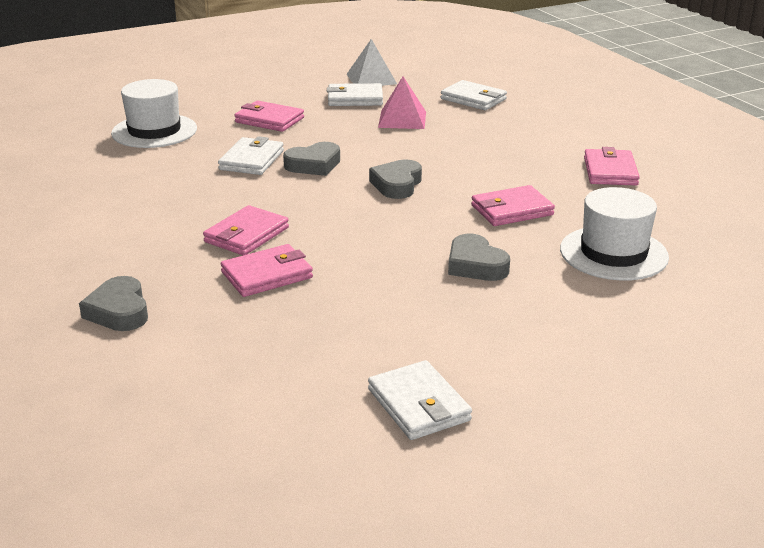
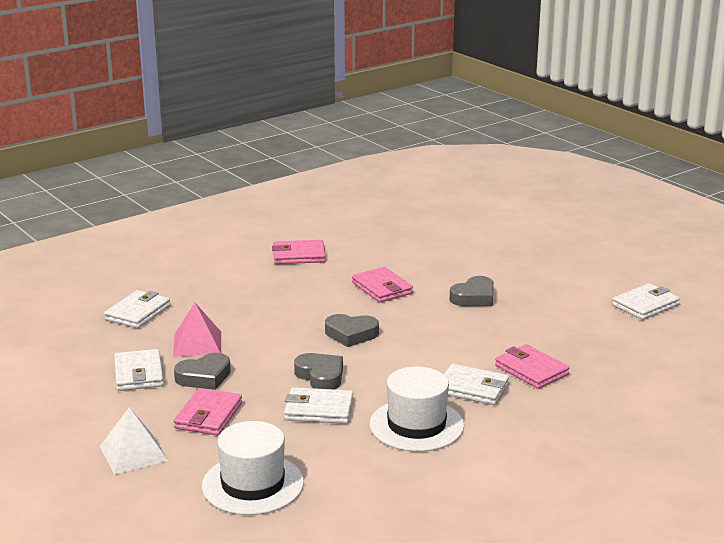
camera: 100 degrees left, 5 degrees down
grey heart [79,276,148,331] -> grey heart moved to [174,353,231,390]
pink wallet [203,205,289,255] -> white wallet [444,364,509,405]
white pyramid [346,39,397,86] -> white pyramid moved to [100,407,168,475]
white hat [560,187,669,281] -> white hat moved to [370,367,464,452]

